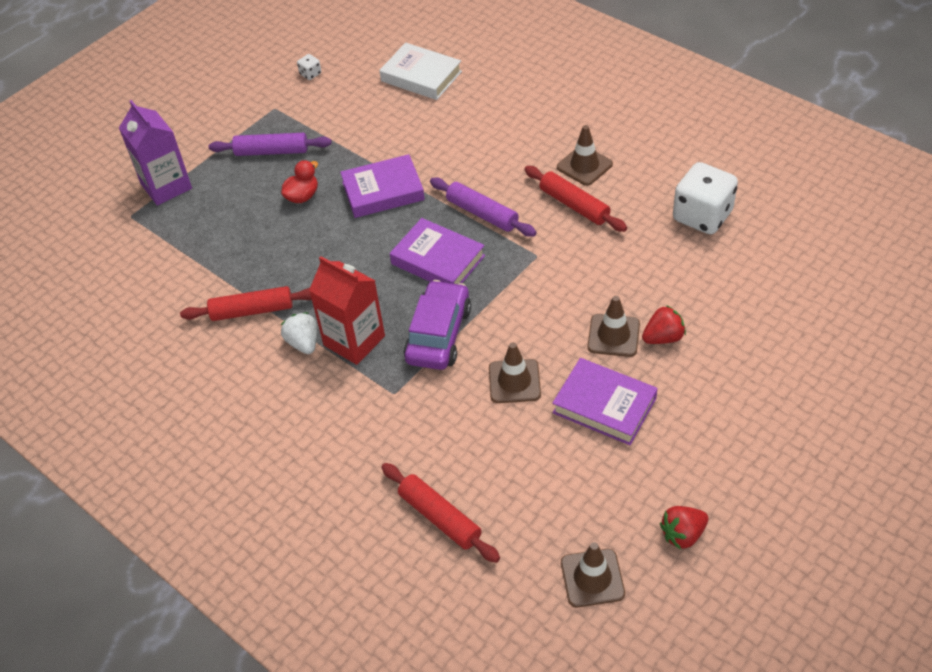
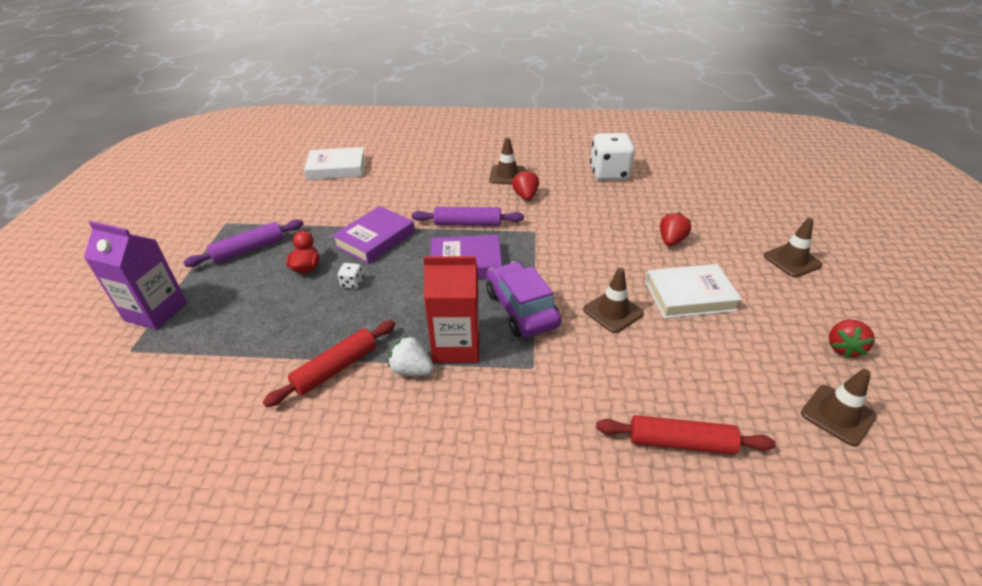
camera: 40 degrees left, 10 degrees down
white dice [297,54,321,80] -> white dice moved to [338,263,363,289]
red rolling pin [524,166,627,232] -> red strawberry [512,170,539,201]
purple book [552,358,658,445] -> white book [645,264,742,318]
brown traffic cone [588,296,640,357] -> brown traffic cone moved to [763,218,823,277]

